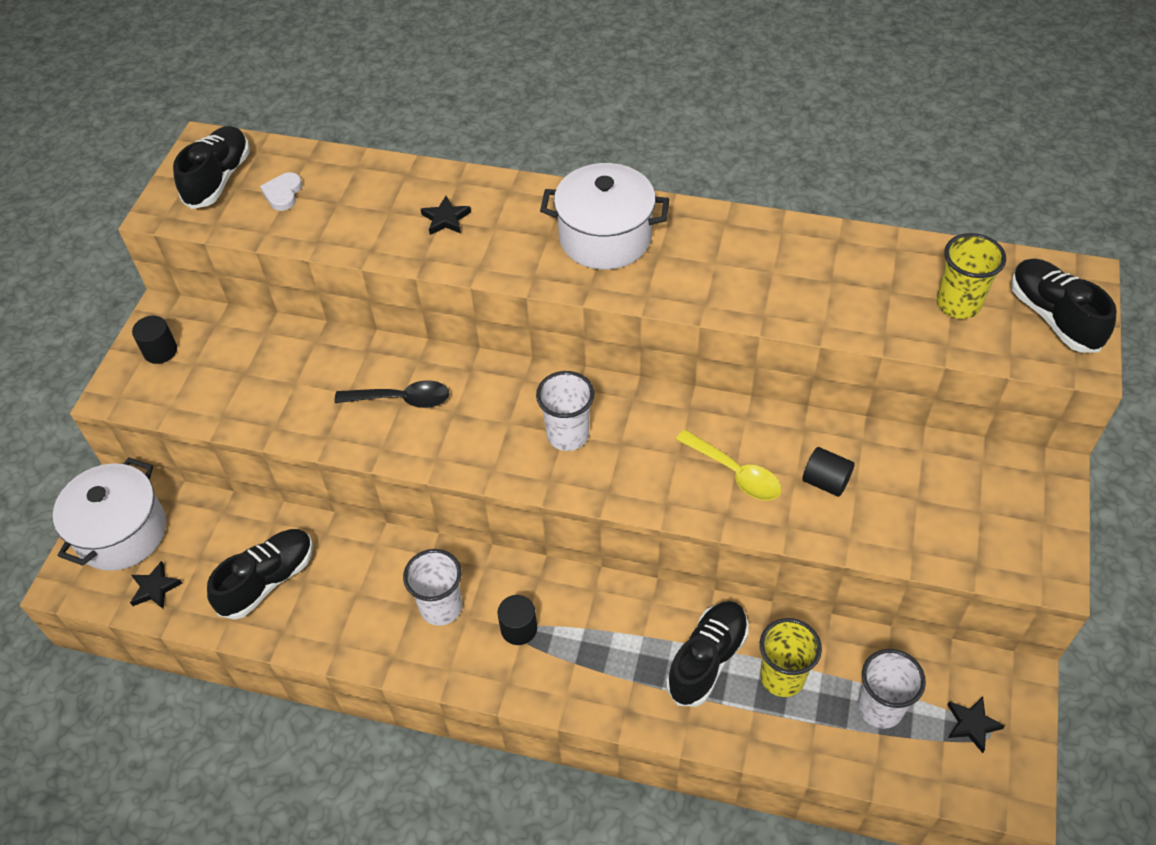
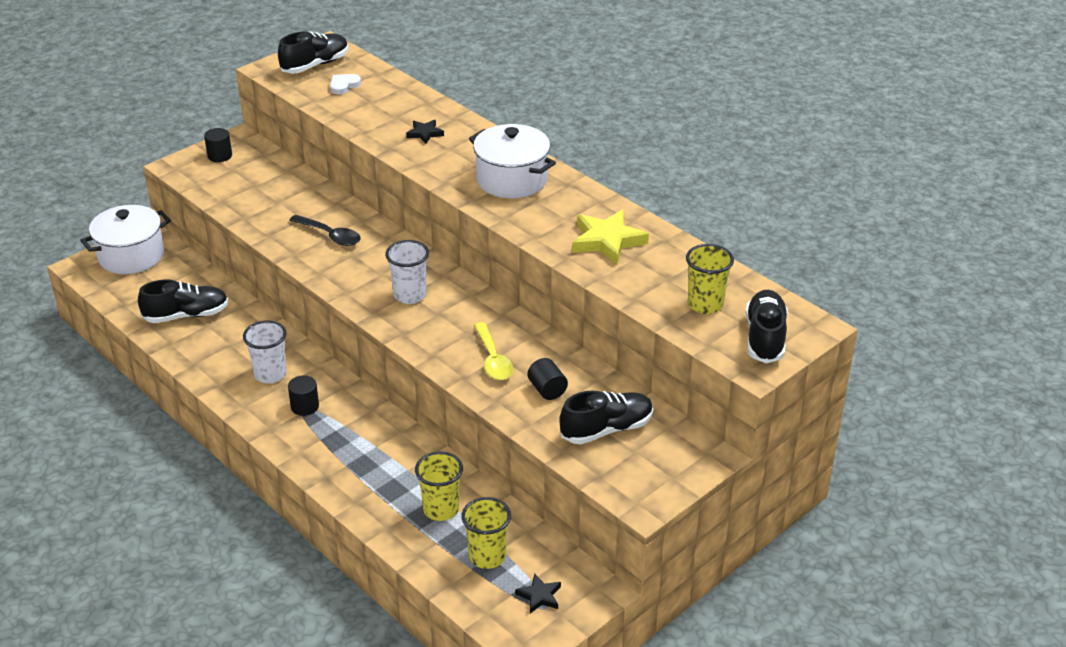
camera: 30 degrees right, 15 degrees down
black star [130,561,182,609] -> none
black shoe [666,601,749,707] -> black shoe moved to [559,391,653,444]
white cup [858,649,926,729] -> yellow cup [461,497,511,569]
none -> yellow star [572,210,649,265]

